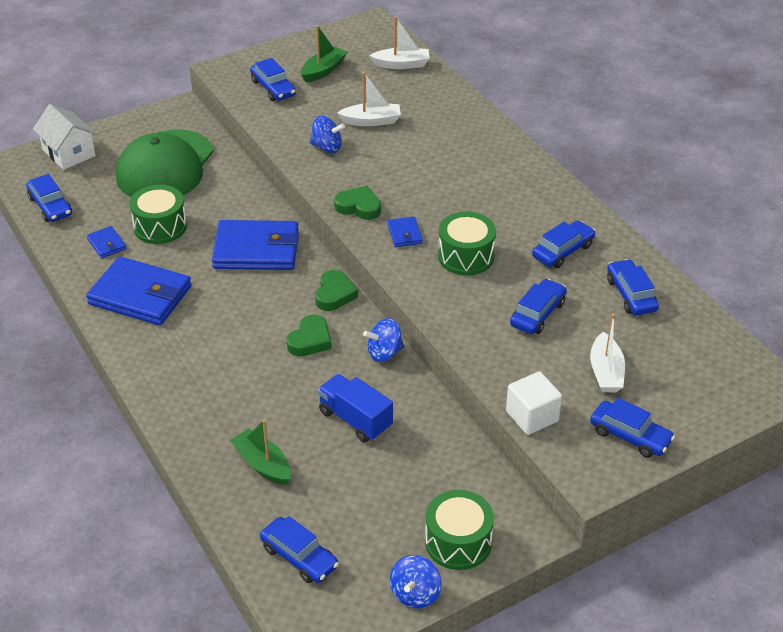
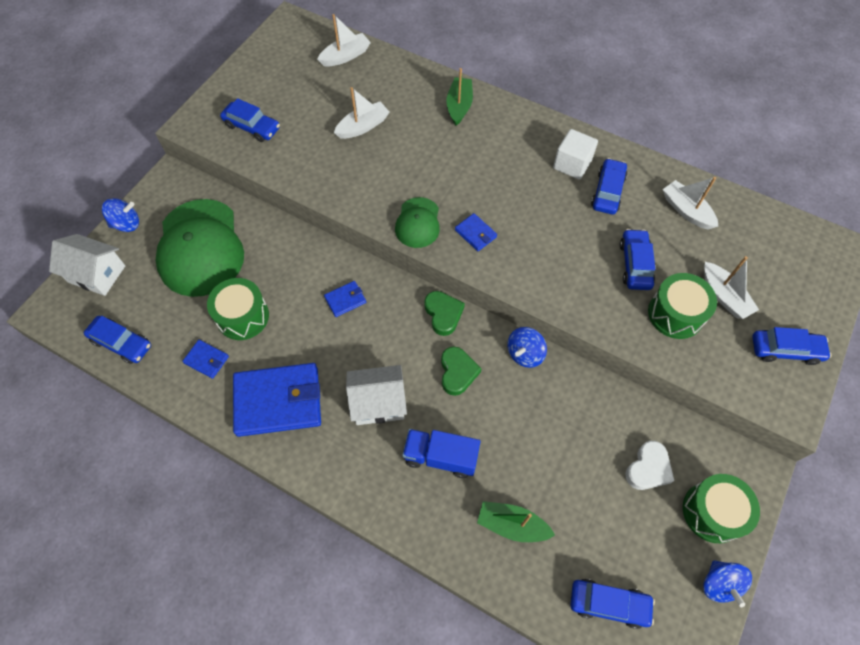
camera: 30 degrees left, 20 degrees up
blue wallet [212,220,299,270] -> blue wallet [324,281,366,317], size x0.45
green boat [301,25,347,83] -> green boat moved to [446,68,473,126]
blue spinning top [310,116,345,153] -> blue spinning top moved to [102,198,139,232]
blue truck [318,374,393,443] -> blue truck moved to [402,429,481,478]
green heart [334,186,381,220] -> green cap [395,197,440,248]
green drum [438,212,496,275] -> green drum moved to [648,273,717,339]
white cube [506,371,562,435] -> white cube moved to [553,129,598,180]
blue car [607,259,659,315] -> white boat [663,177,718,230]
none -> white house [346,365,407,425]
none -> white heart [625,441,674,490]

